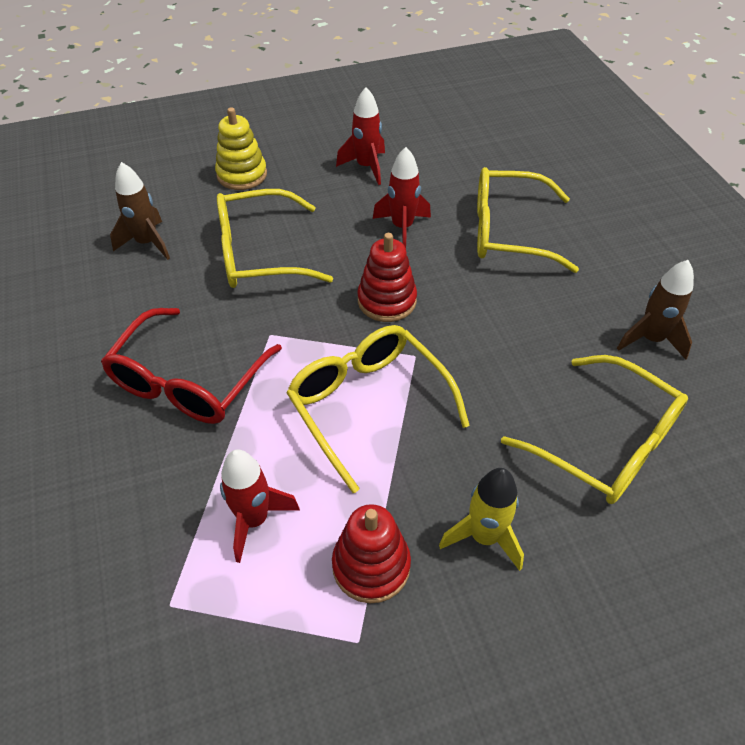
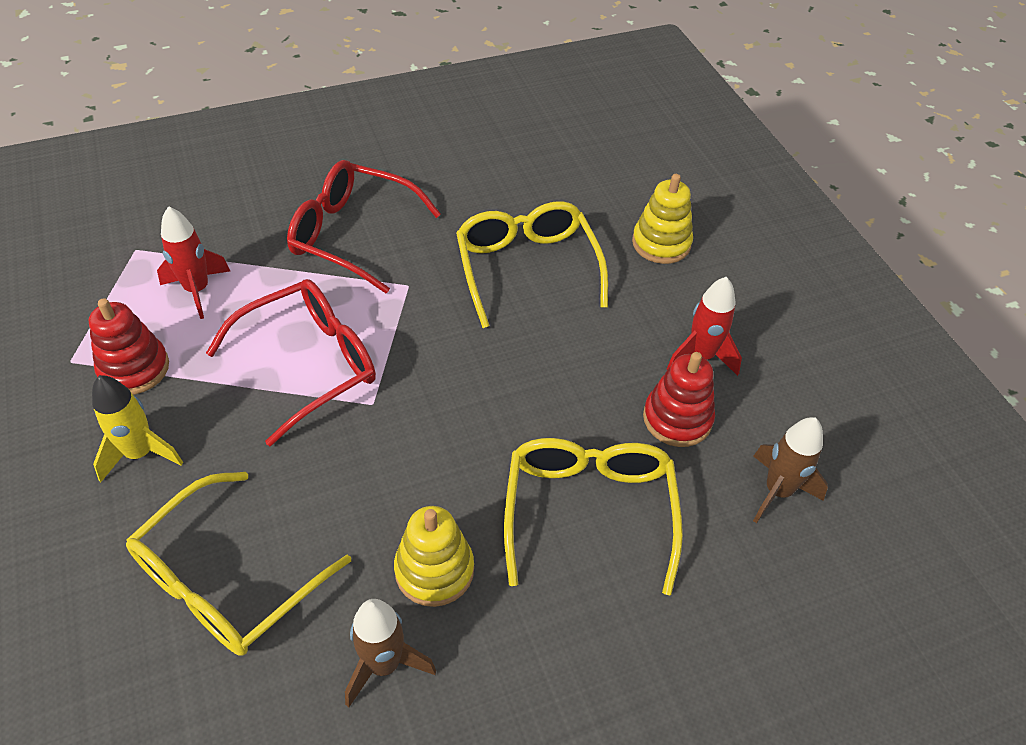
camera: 85 degrees right, 0 degrees up
brown rocket [110,162,170,260] -> brown rocket moved to [753,417,828,523]
yellow glasses [286,325,470,493] -> red glasses [206,279,376,446]
red stacking toy [357,233,417,322] -> red stacking toy moved to [643,352,715,447]
red rocket [373,147,431,248] -> none
none -> yellow stacking toy [394,506,474,607]

